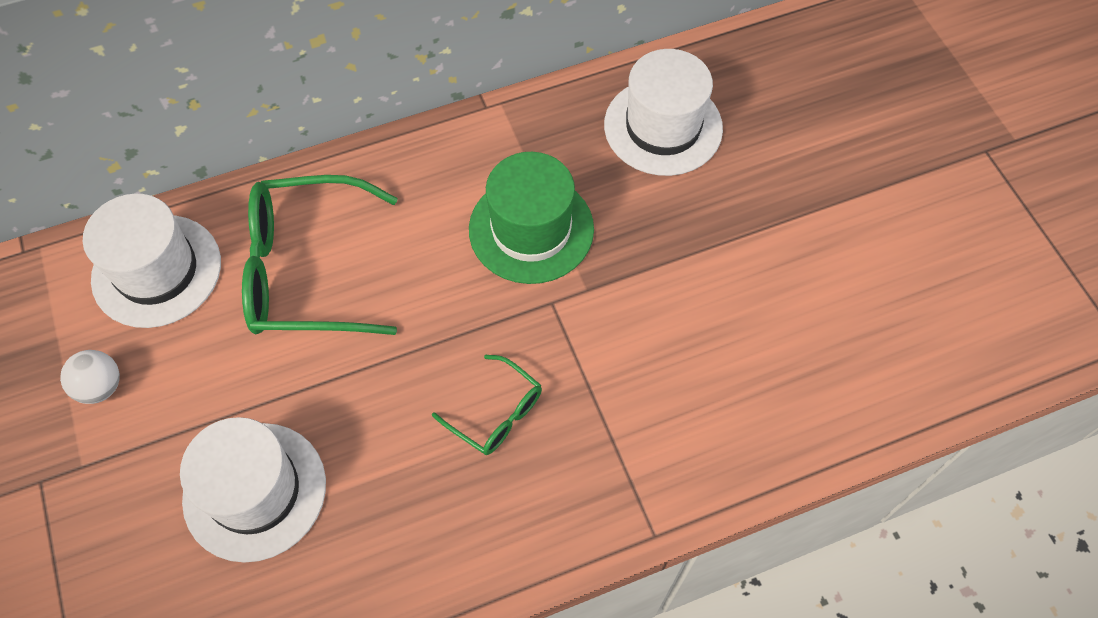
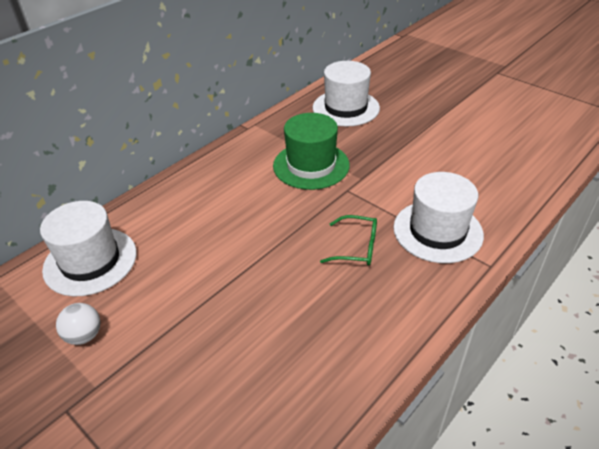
camera: 25 degrees left, 20 degrees down
white hat [180,417,326,563] -> white hat moved to [393,172,484,263]
green glasses [242,175,398,335] -> none

